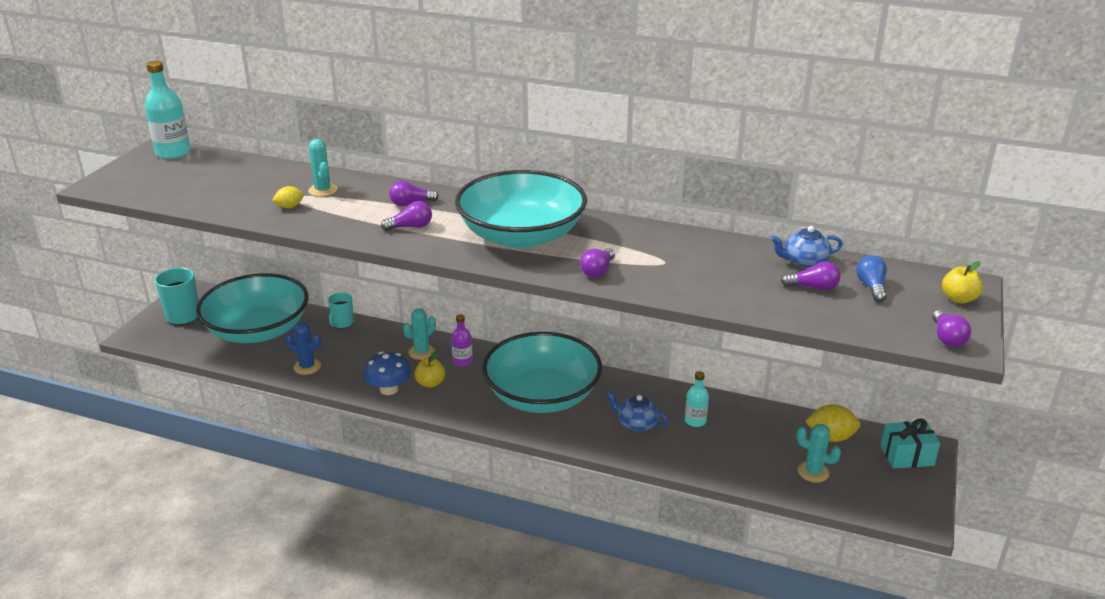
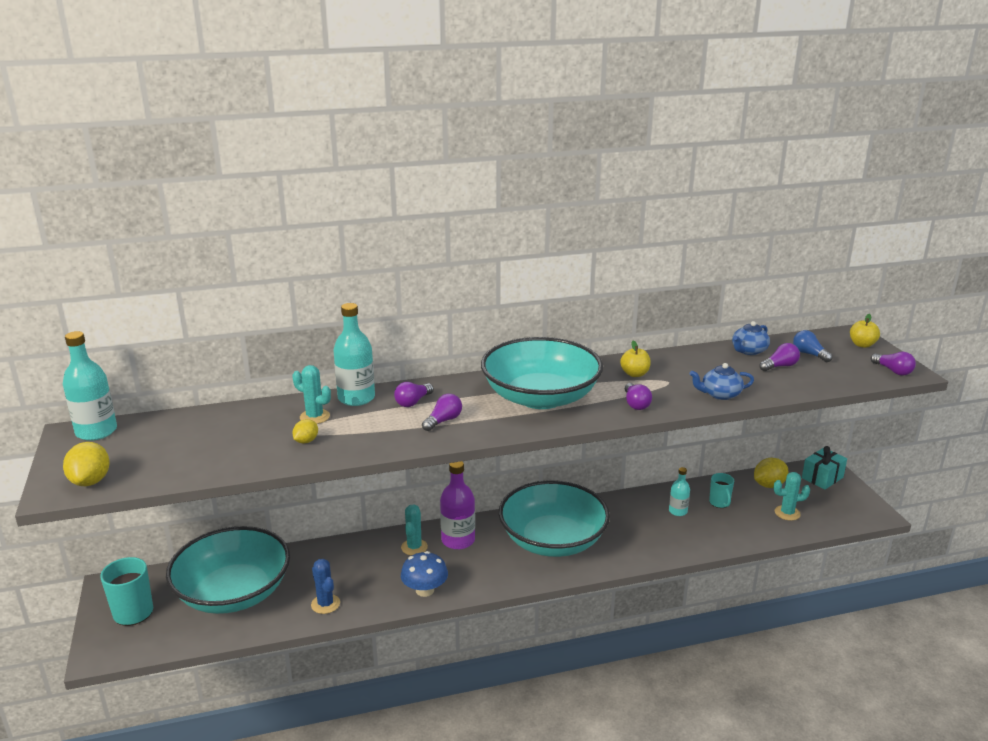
camera: 35 degrees left, 5 degrees down
blue cactus [285,322,321,375] -> blue cactus turned 75 degrees clockwise [311,559,340,614]
turquoise mug [328,292,354,329] -> turquoise mug moved to [709,473,734,508]
yellow apple [414,351,445,388] -> yellow apple moved to [620,340,651,377]
purple bottle [451,314,473,367] -> purple bottle [440,461,475,550], size x1.73
blue teapot [606,391,669,431] -> blue teapot moved to [690,363,754,400]
none -> yellow lemon [63,442,110,486]
none -> turquoise bottle [333,303,375,406]

